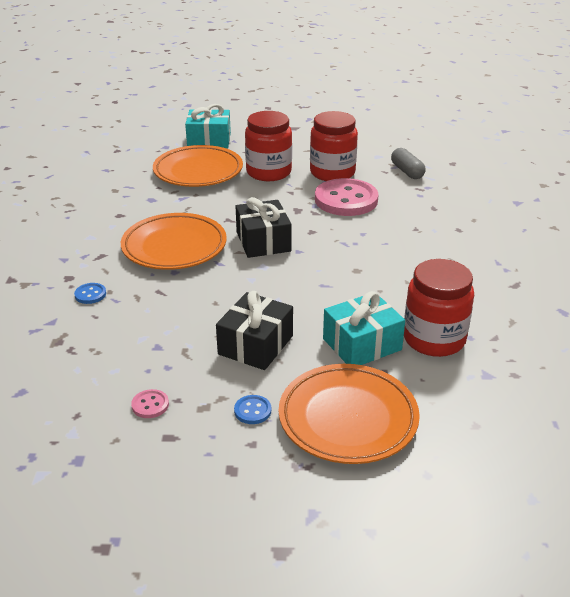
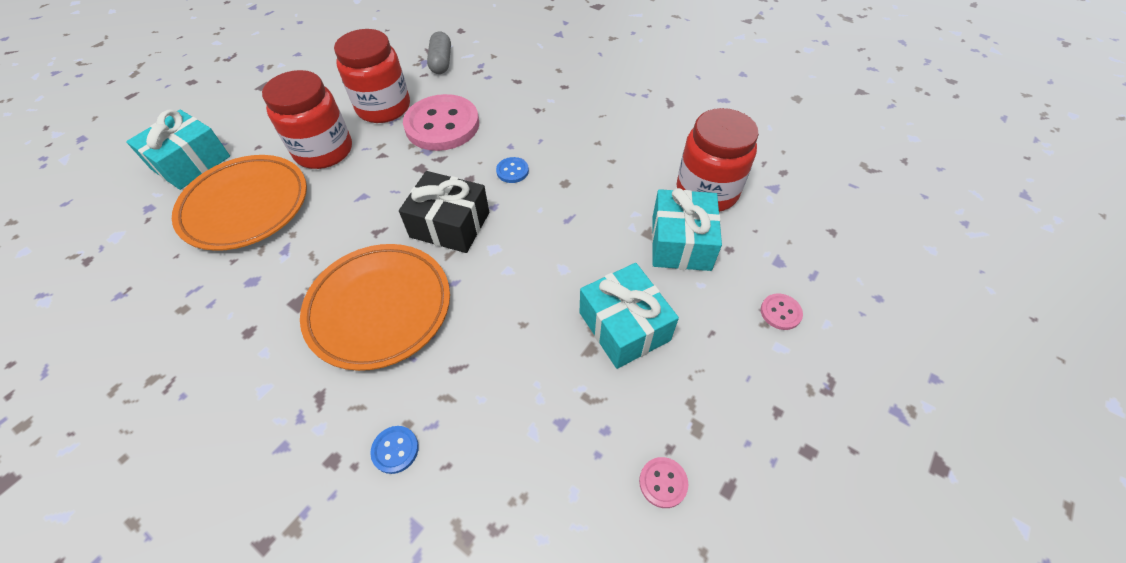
camera: 55 degrees left, 20 degrees up
black gift [216,291,293,370] -> turquoise gift [580,263,679,369]
blue button [234,395,271,424] -> blue button moved to [496,157,529,183]
orange plate [279,364,420,464] -> pink button [761,293,803,330]
grey capsule [391,148,426,179] -> grey capsule turned 75 degrees clockwise [427,31,451,74]

